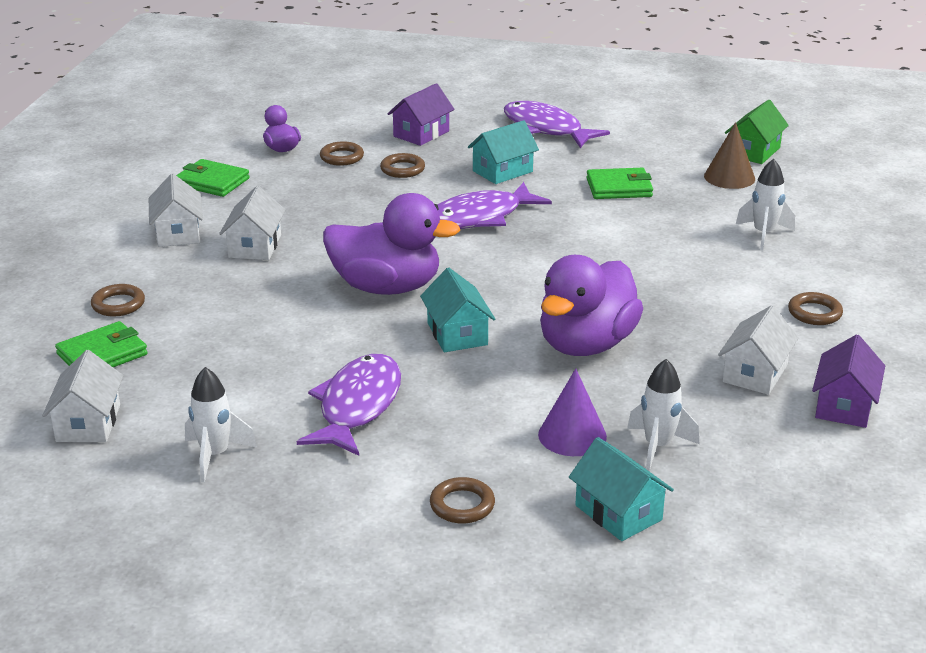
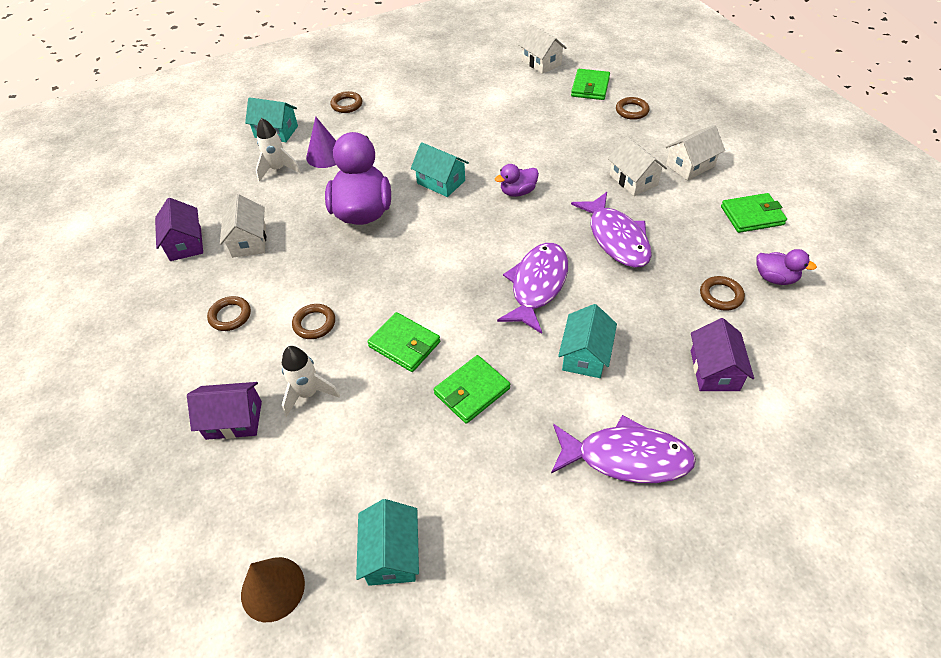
camera: 145 degrees right, 20 degrees up
white house [149,174,203,247] -> white house turned 75 degrees counterclockwise [666,125,725,181]
white rocket [185,367,257,482] -> none
purple fish [297,354,401,456] -> purple fish moved to [571,192,652,268]
purple duck [323,193,460,295] -> purple duck [495,164,539,197], size x0.48
brown ring [380,153,425,178] -> brown ring moved to [292,304,335,339]
brown cone [704,122,755,189] -> brown cone moved to [241,557,305,622]
green house [725,100,789,164] -> turquoise house [356,499,419,586]
none -> purple house [187,382,262,440]
none -> green wallet [367,312,440,372]

